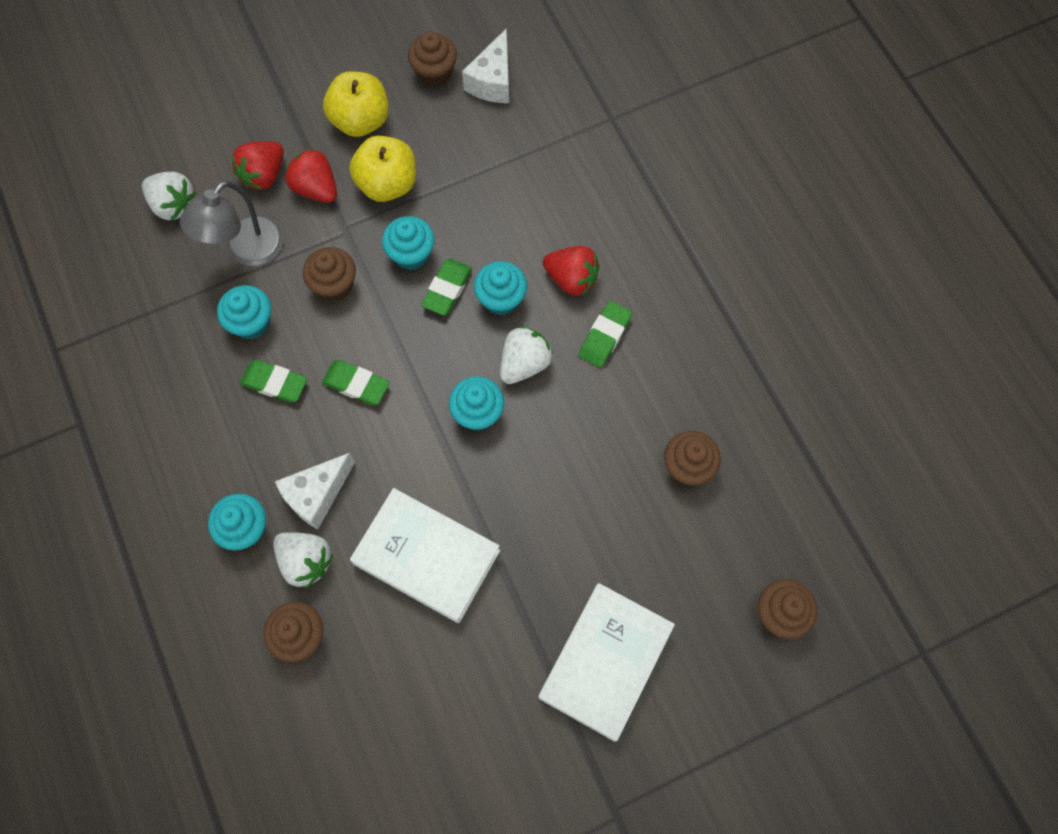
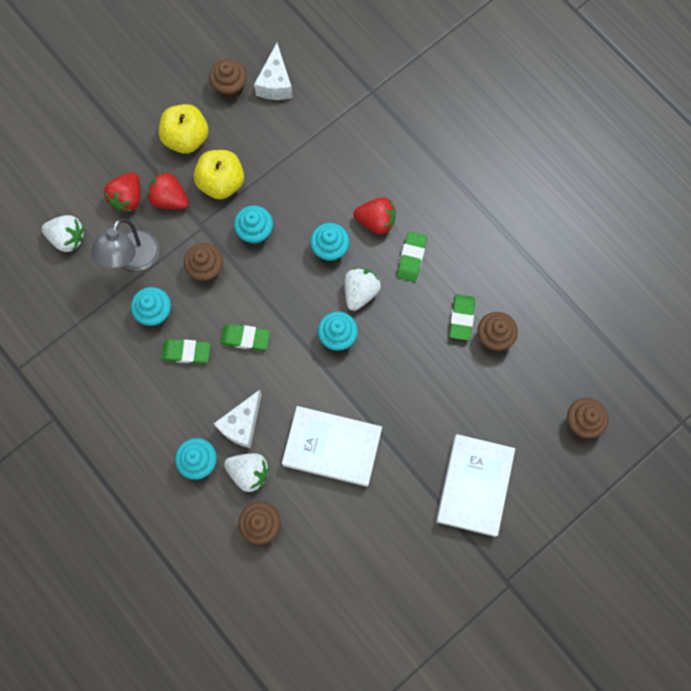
camera: 15 degrees left, 5 degrees up
green eraser [421,259,472,315] -> green eraser moved to [449,294,475,341]

